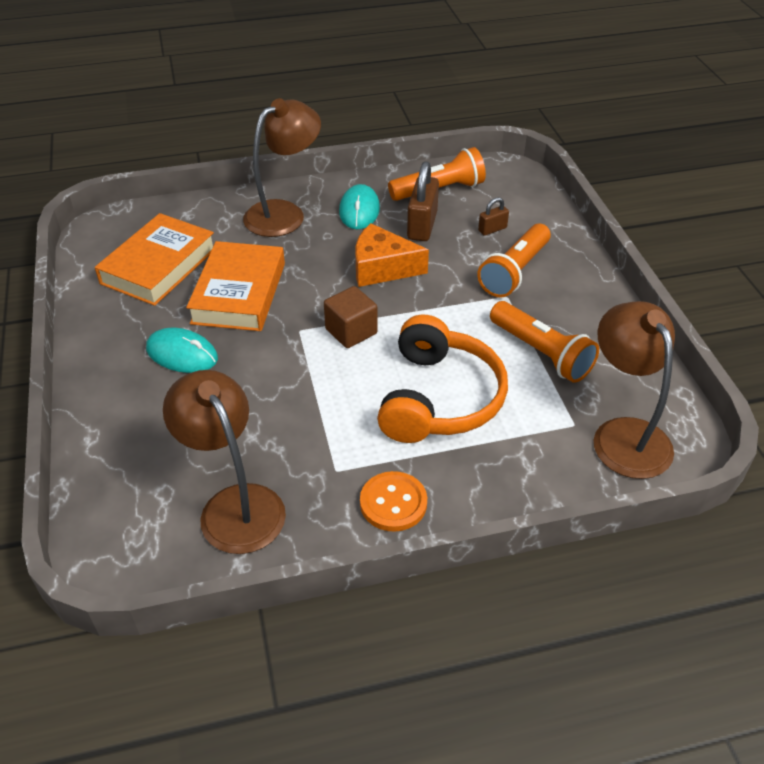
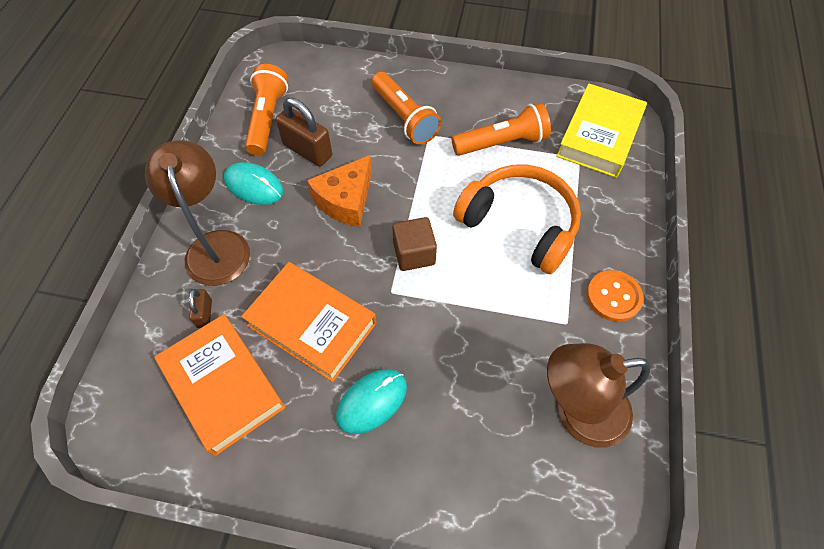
camera: 65 degrees left, 15 degrees up
brown padlock [478,197,509,236] -> brown padlock moved to [189,289,212,328]
brown lamp [594,301,675,479] -> yellow book [556,83,647,178]

